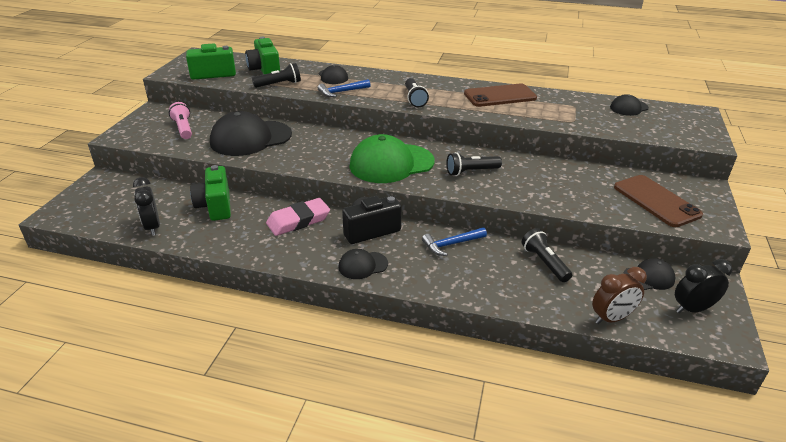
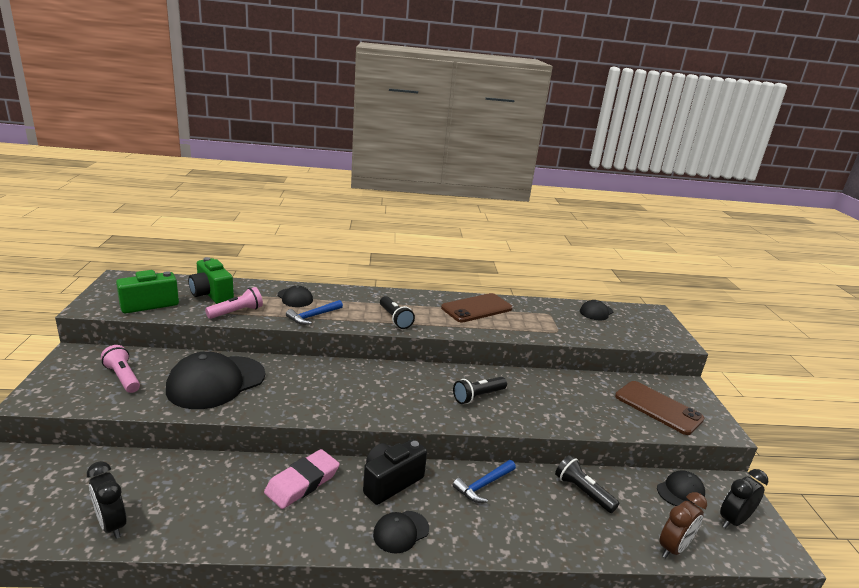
camera: 20 degrees left, 10 degrees down
green camera [190,165,231,221] -> none
black flashlight [252,63,301,88] -> pink flashlight [205,287,263,319]
green cap [349,134,435,183] -> none

